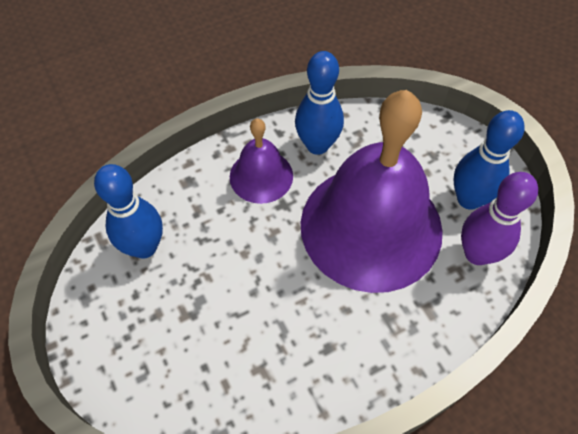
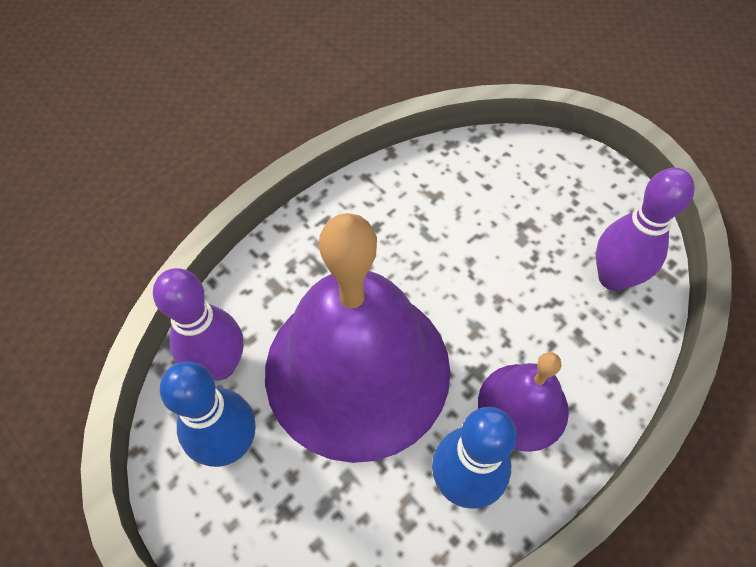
camera: 165 degrees right, 0 degrees up
blue bowling pin [94,164,163,259] -> purple bowling pin [596,168,695,291]

